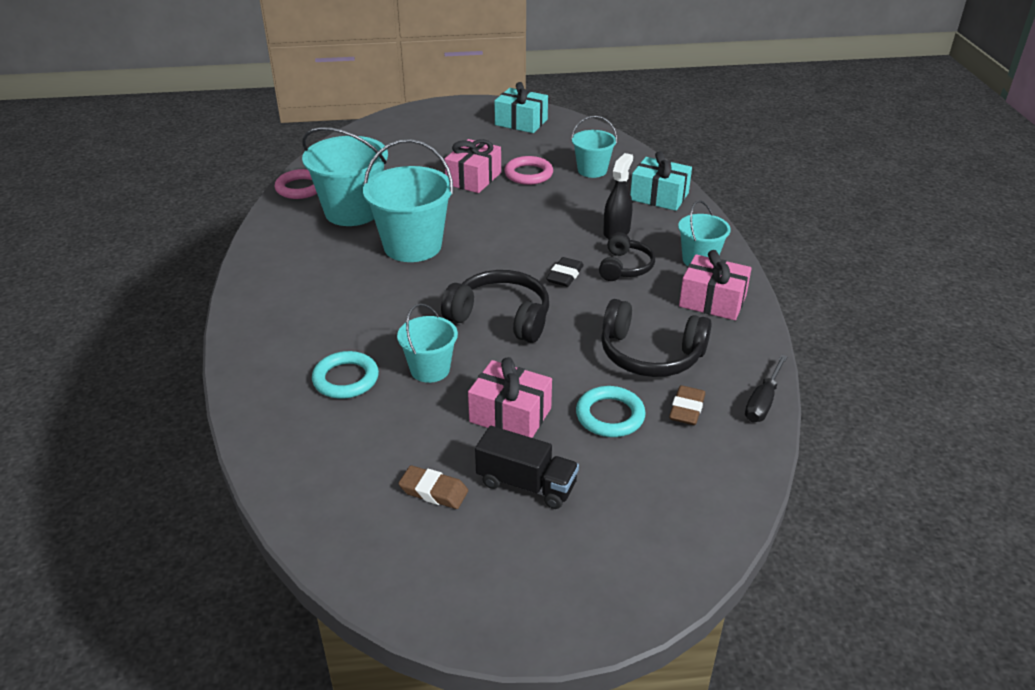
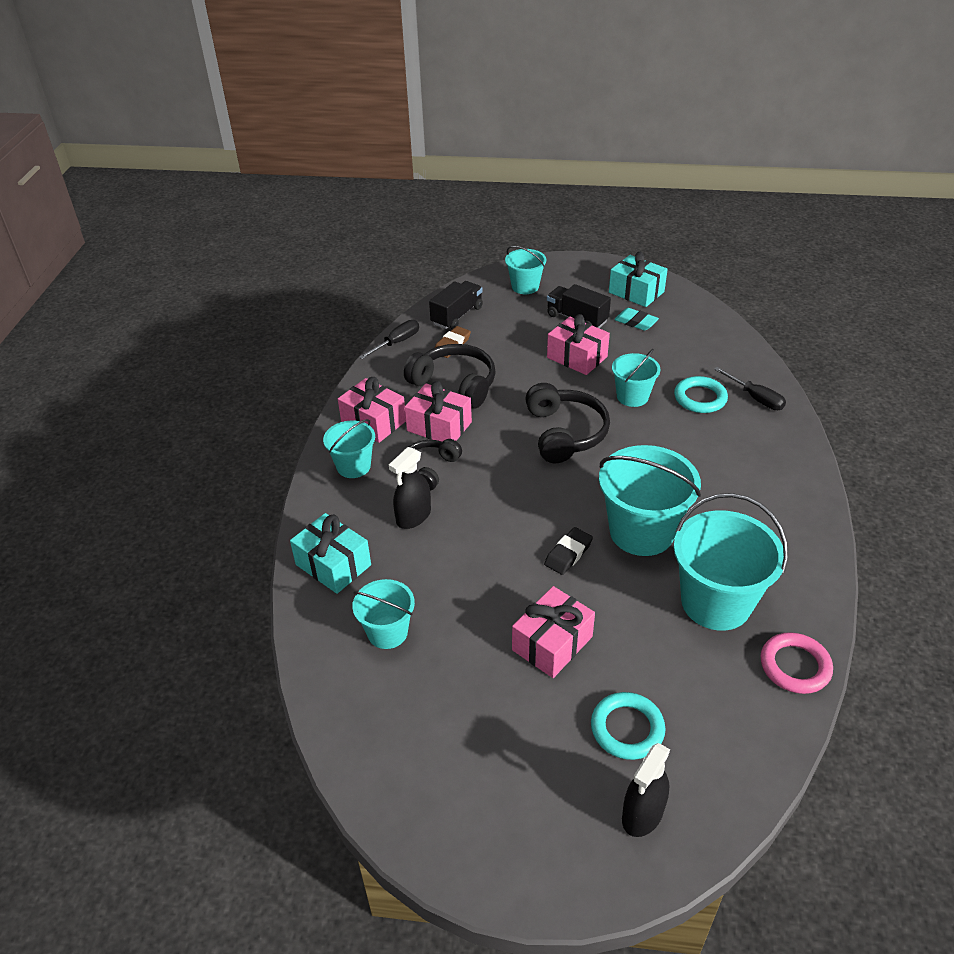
camera: 165 degrees left, 5 degrees up
brown eraser [398,465,468,509] -> turquoise eraser [614,308,659,331]
black headphones [441,270,549,343] -> black headphones turned 135 degrees counterclockwise [525,383,610,463]
turquoise gift [494,82,548,133] -> turquoise gift moved to [609,252,668,307]
pink ring [504,156,553,185] -> none
black eraser [546,257,584,287] -> black eraser moved to [544,527,593,575]
turquoise ring [576,386,646,437] -> turquoise ring moved to [591,692,665,760]
none -> pink gift [405,381,472,442]
none -> black truck [429,281,483,329]
none -> turquoise bucket [505,246,546,294]
none -> black spray bottle [622,743,670,837]
none -> black screwdriver [714,367,786,410]

